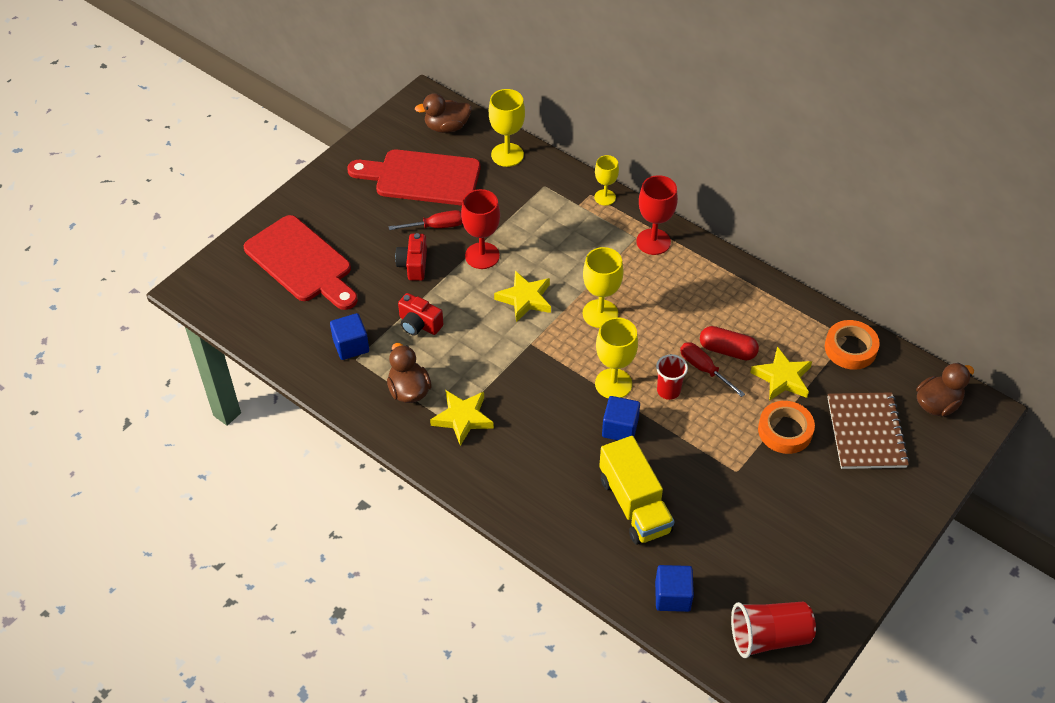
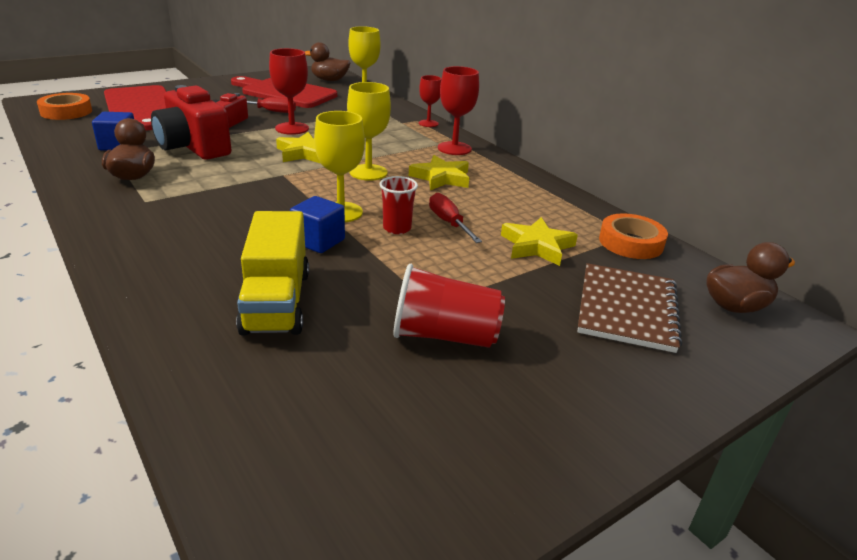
camera: 15 degrees right, 20 degrees down
red camera [398,293,443,336] -> red camera [151,85,232,160], size x1.83
yellow star [430,390,494,446] -> yellow star moved to [409,155,469,190]
yellow goblet [594,155,619,206] -> red goblet [419,75,441,127]
blue cube [655,565,694,612] -> none
red capsule [700,326,759,361] -> none
red cup [731,601,816,658] -> red cup moved to [393,264,505,348]
orange tape [758,401,815,454] -> orange tape moved to [37,93,92,120]

